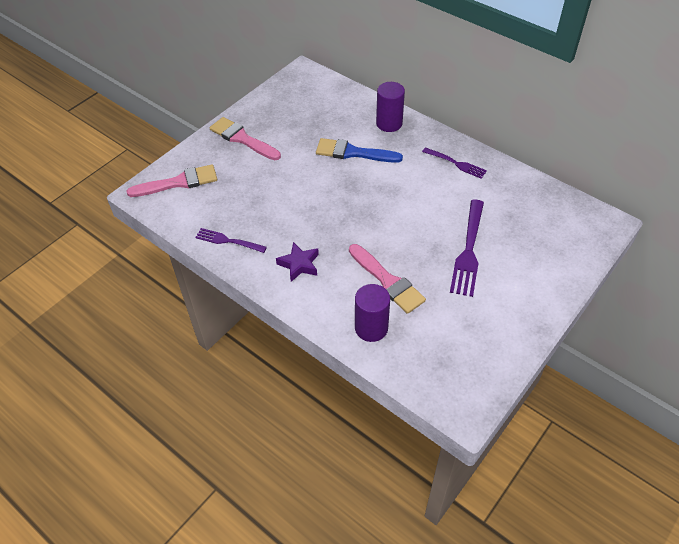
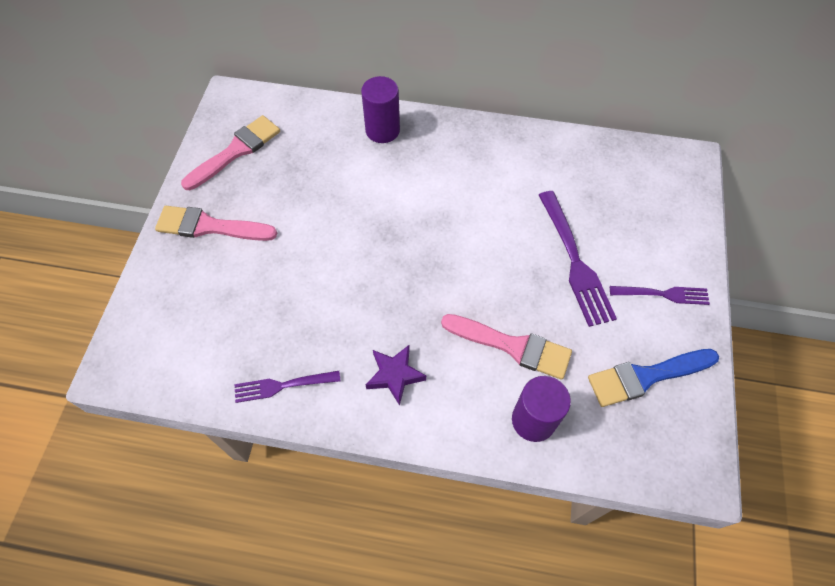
camera: 30 degrees left, 10 degrees up
pink brush [126,164,217,197] -> pink brush moved to [181,115,280,190]
blue brush [316,138,403,163] -> blue brush moved to [588,349,719,407]
purple fork [422,147,487,179] -> purple fork moved to [610,286,710,305]

